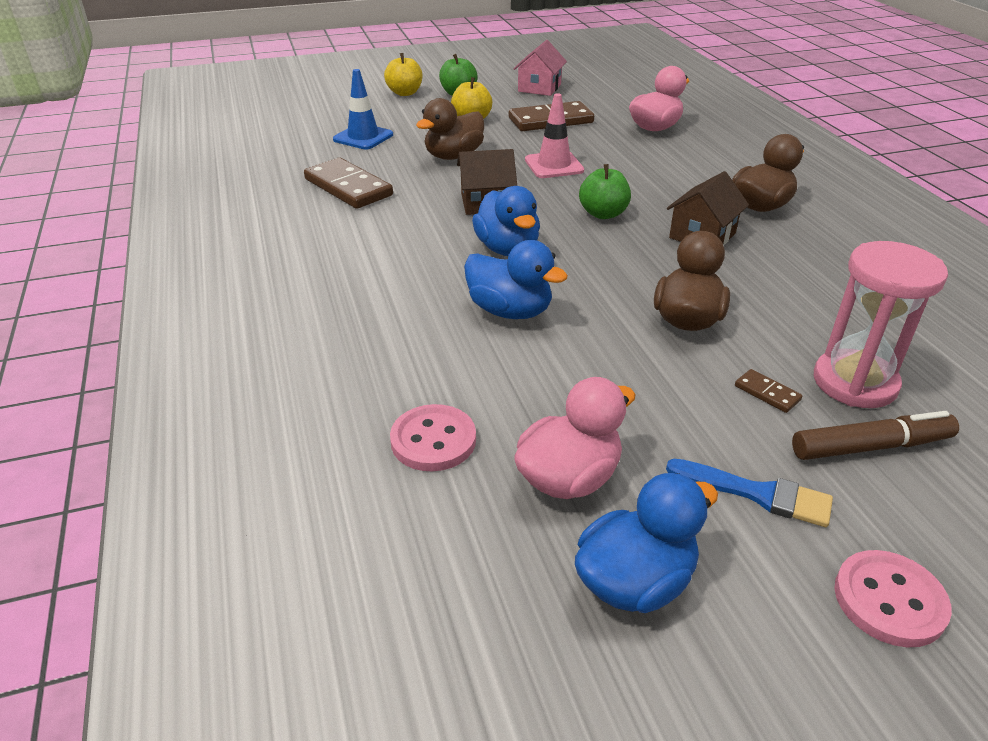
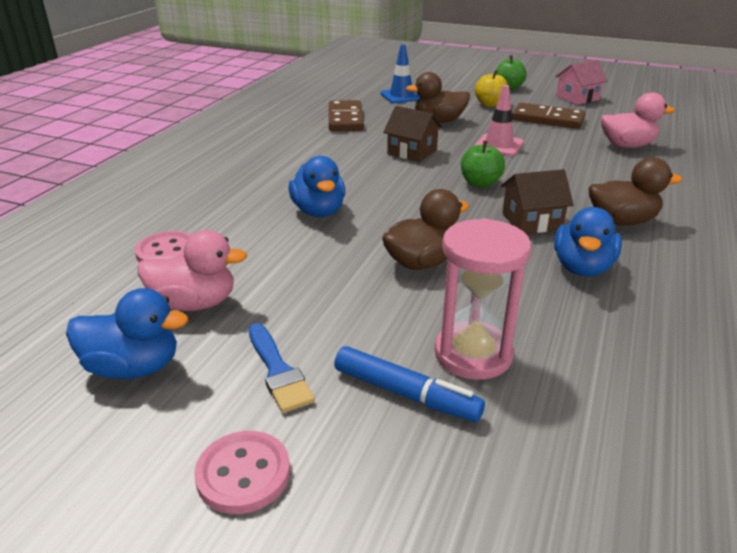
camera: 40 degrees right, 5 degrees down
yellow apple [384,53,422,96] -> none
blue duck [472,186,540,256] -> blue duck moved to [554,207,622,277]
brown domino [735,369,802,413] -> none
brown marker [792,411,959,460] -> blue marker [334,346,485,422]

